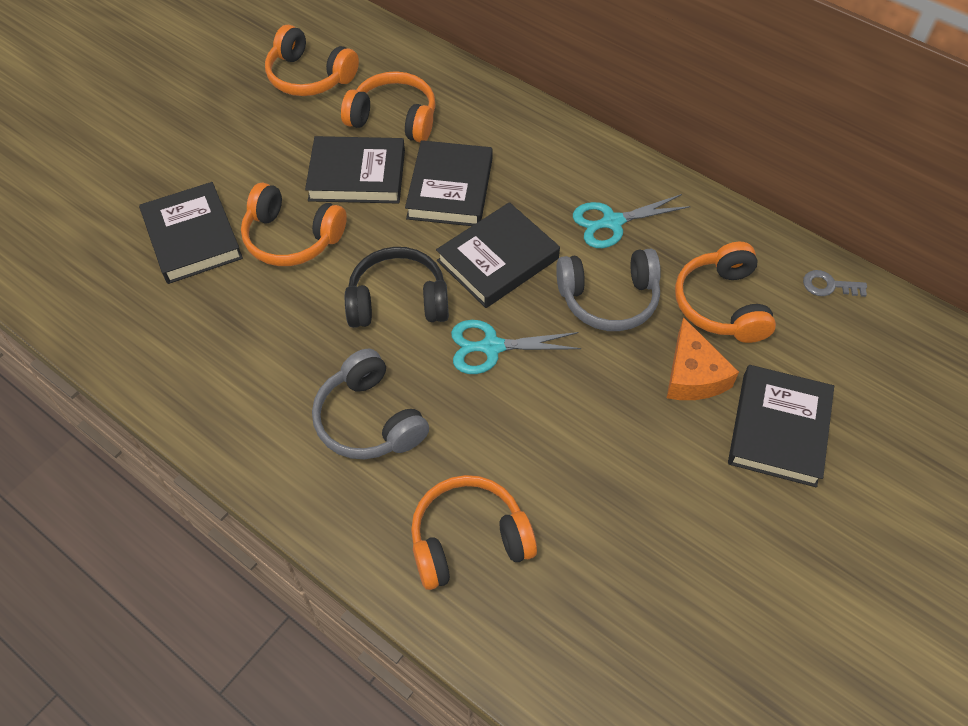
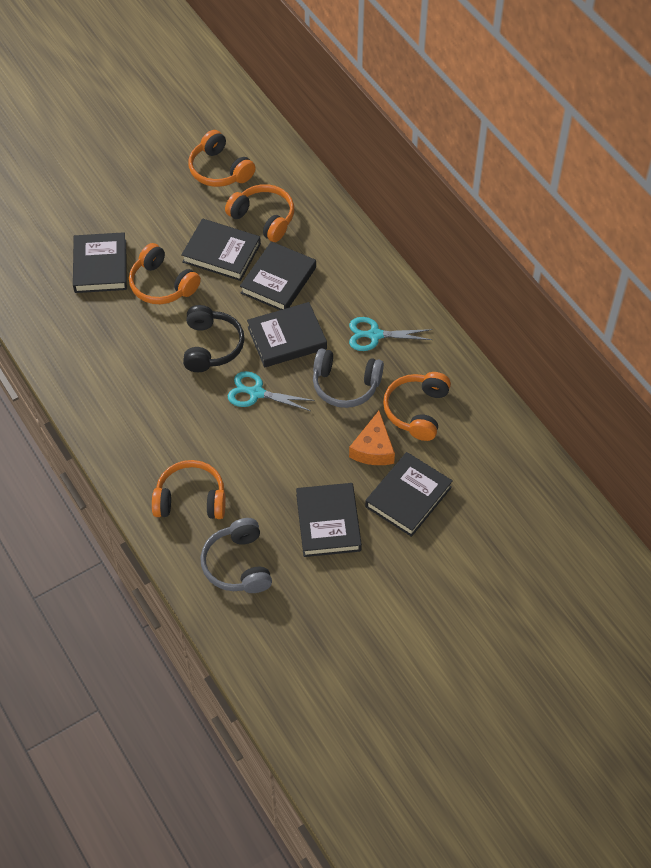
camera: 20 degrees right, 0 degrees up
grey headphones [312,349,429,459] -> grey headphones moved to [200,518,272,593]
black headphones [345,247,449,328] -> black headphones turned 75 degrees clockwise [183,305,245,372]
grey key [803,270,867,297] -> none
none -> black book [296,483,362,557]

